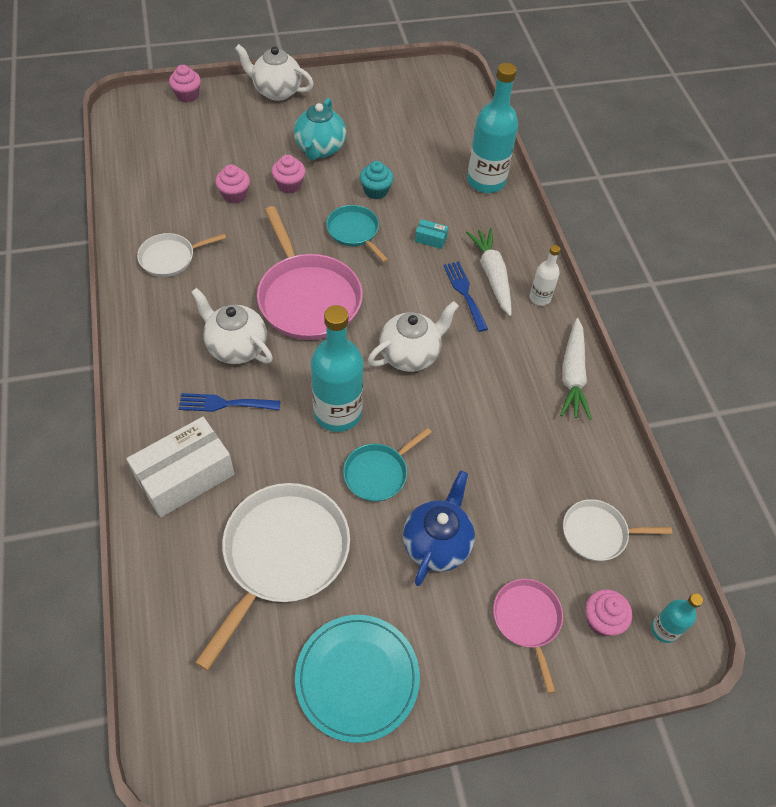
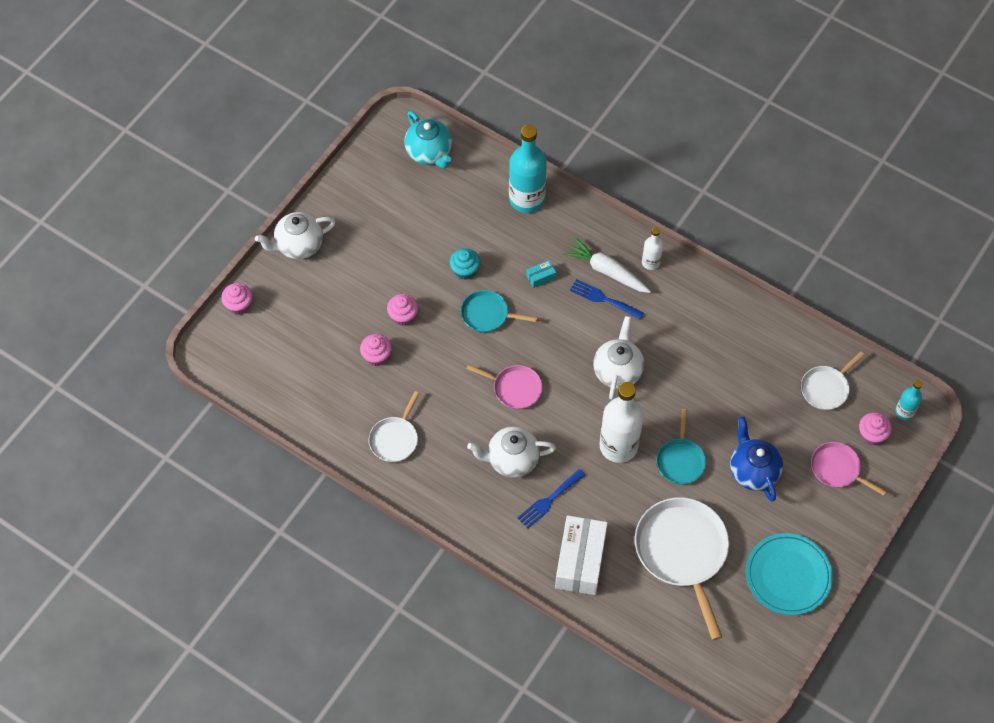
camera: 40 degrees left, 5 degrees up
pink pan [257,206,363,340] -> pink pan [466,364,542,409], size x0.54
turquoise teapot [294,98,346,160] -> turquoise teapot moved to [404,111,452,168]
turquoise bottle [311,305,364,432] -> white bottle [600,382,643,463]
white carrot [560,318,591,420] -> none

